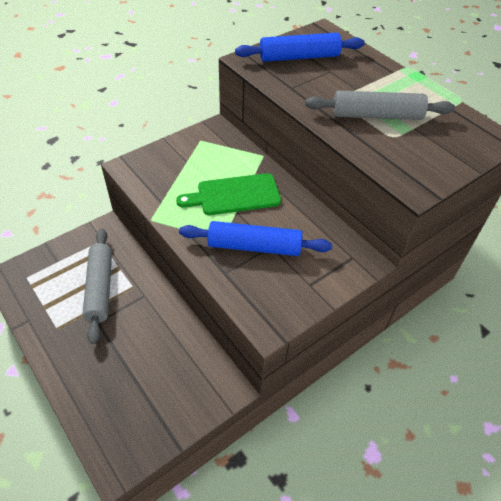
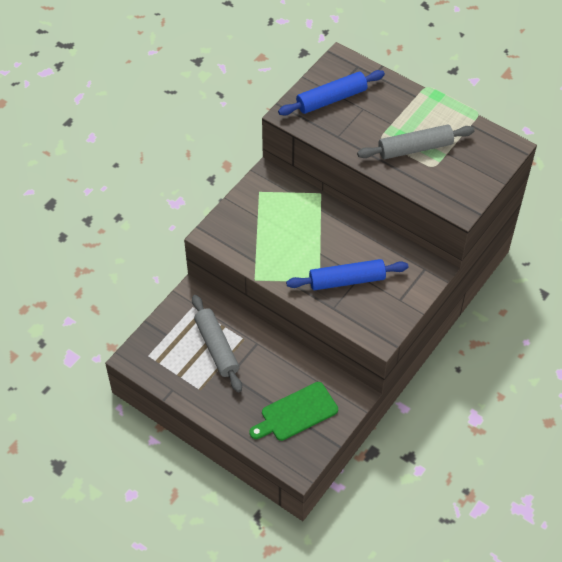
camera: 15 degrees left, 5 degrees up
green cutting board [176,173,281,215] -> green cutting board moved to [249,382,338,441]

